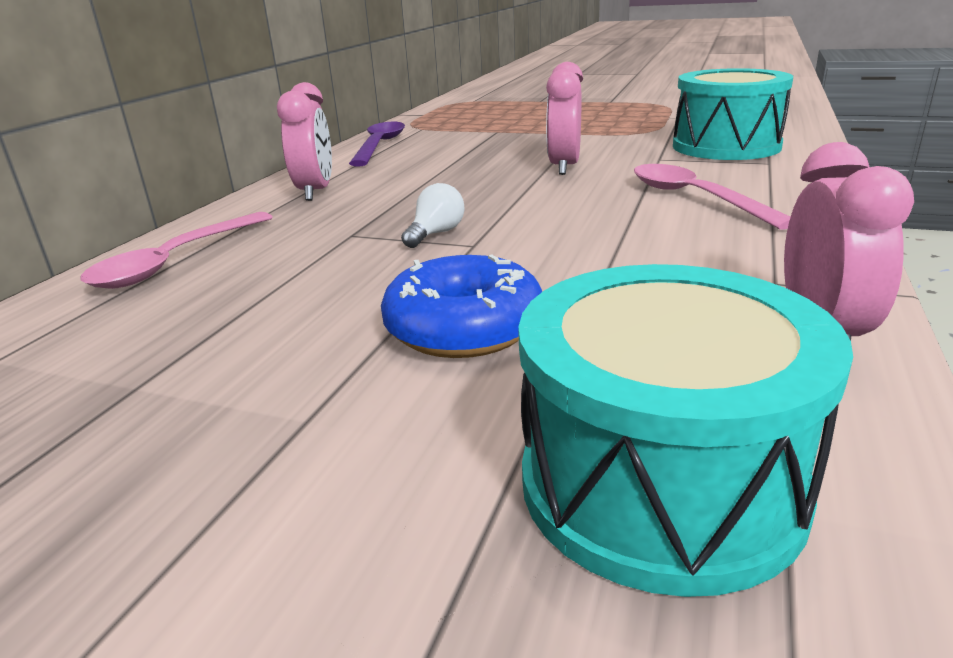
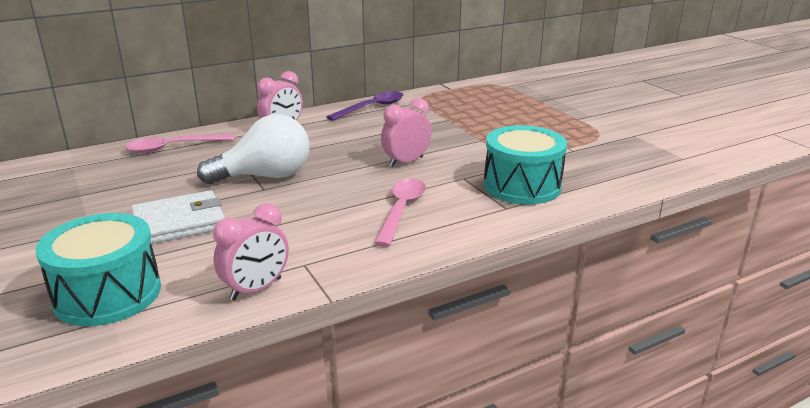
camera: 40 degrees right, 0 degrees up
blue donut [381,254,543,358] -> white wallet [131,190,225,244]
white light bulb [401,183,465,248] -> white light bulb [197,114,310,184], size x2.43

